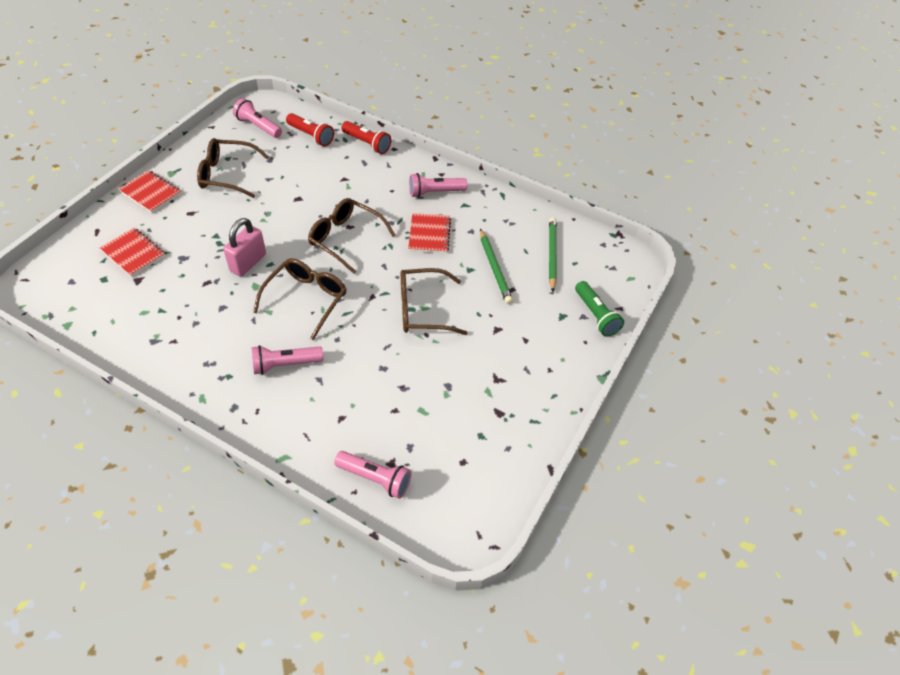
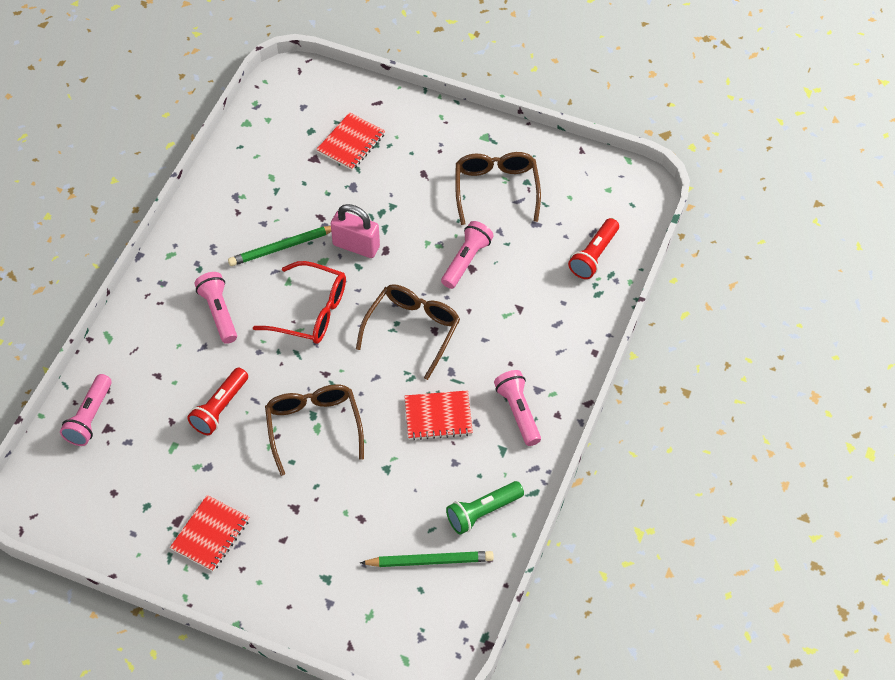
camera: 85 degrees right, 5 degrees up
red notebook [119,170,181,213] -> red notebook moved to [170,495,250,572]
pink flashlight [233,98,282,138] -> pink flashlight moved to [441,221,494,289]
brown glasses [253,258,347,340] -> red glasses [253,261,346,344]
red flashlight [342,121,391,154] -> red flashlight moved to [187,368,248,435]
green pencil [480,229,513,304] -> green pencil moved to [228,226,331,266]
green flashlight [575,281,624,337] -> green flashlight moved to [446,481,524,534]

